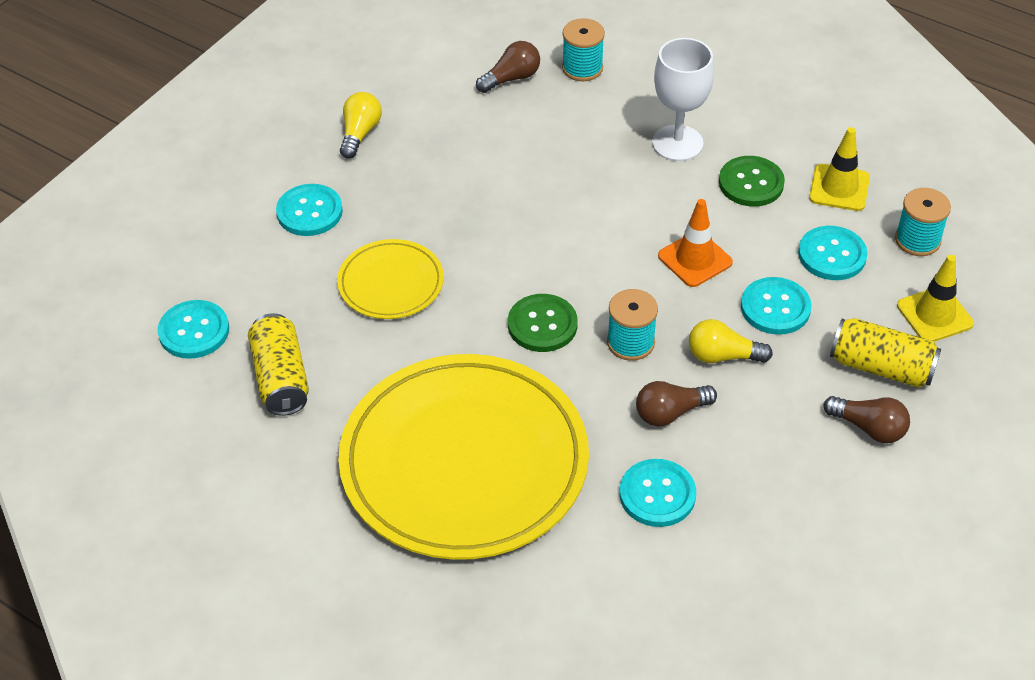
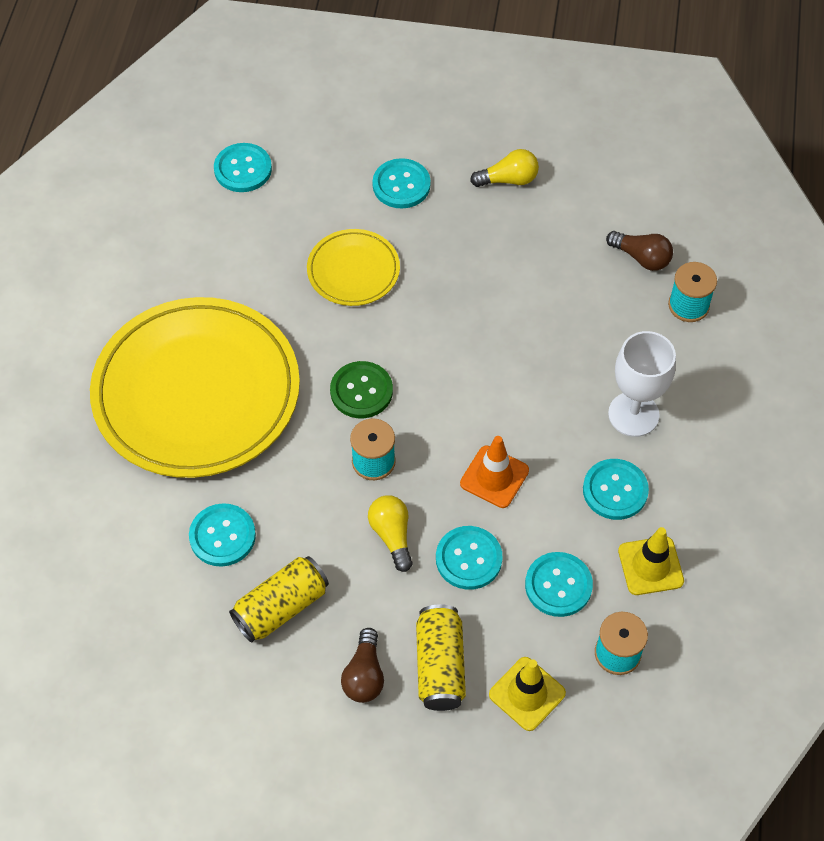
camera: 65 degrees right, 10 degrees up
yellow can [248,313,309,416] -> yellow can moved to [229,556,329,643]
brown light bulb [636,381,717,427] -> none
green button [719,156,785,207] -> turquoise button [583,459,649,520]

